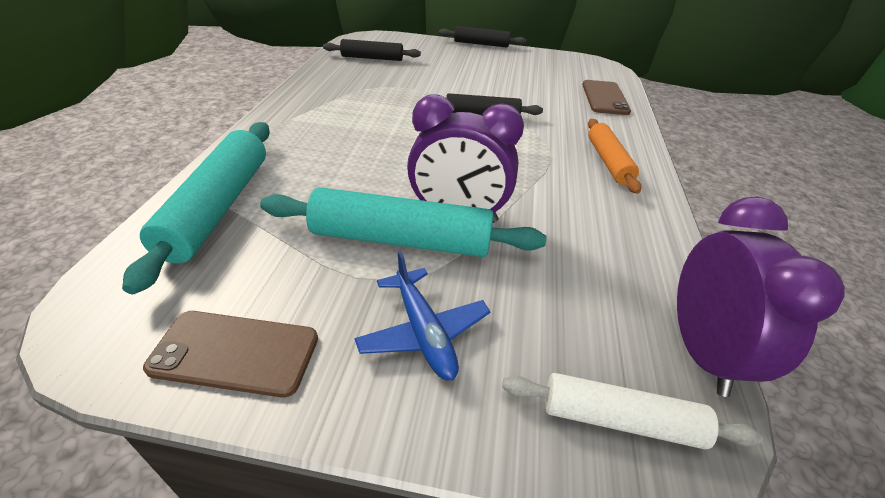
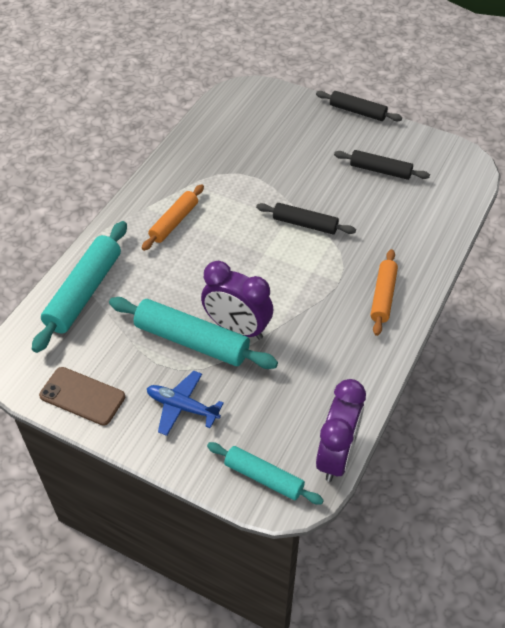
camera: 20 degrees right, 10 degrees up
black rolling pin [323,39,421,61] -> black rolling pin moved to [334,150,430,180]
blue plane [355,251,490,380] -> blue plane turned 120 degrees clockwise [147,371,224,436]
white rolling pin [502,373,763,449] -> turquoise rolling pin [207,442,324,505]
brown phone [582,80,631,115] -> none
none -> orange rolling pin [142,184,204,251]

